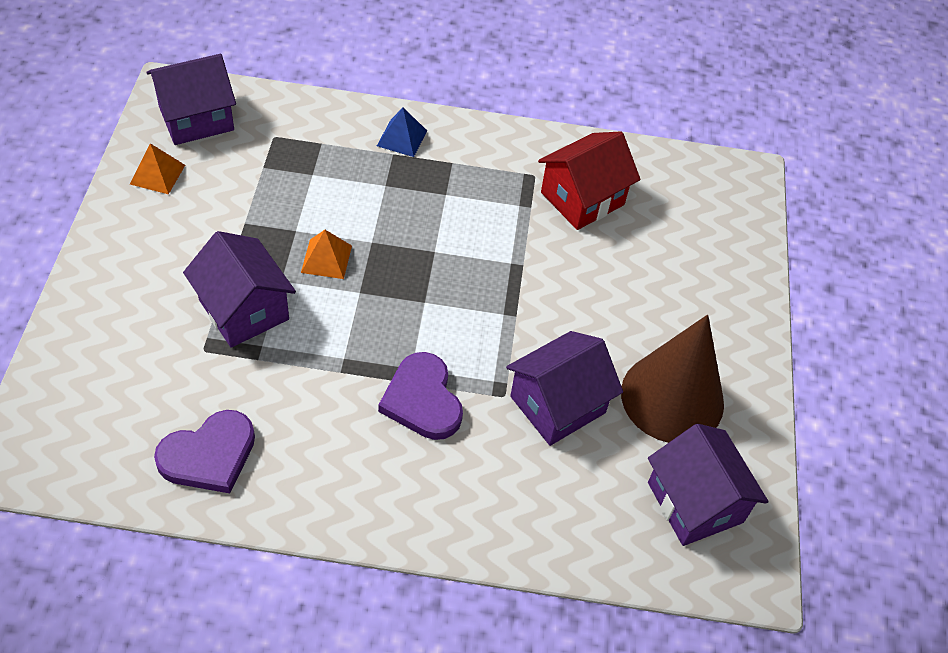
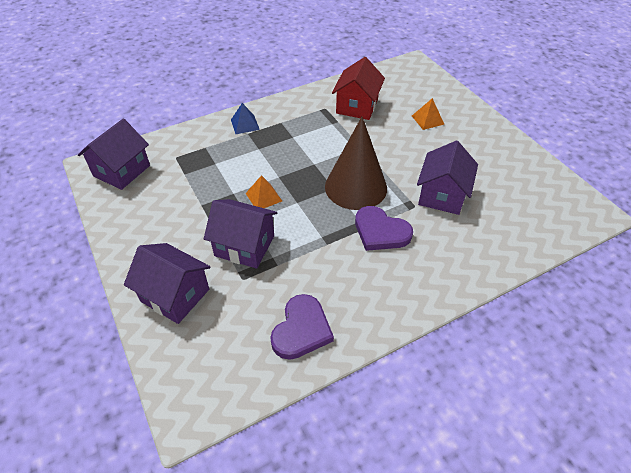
camera: 30 degrees left, 5 degrees down
orange pyramid [130,143,185,194] -> orange pyramid moved to [412,98,444,130]
brown cone [621,314,724,443] -> brown cone moved to [325,117,387,210]
purple house [648,424,769,546] -> purple house moved to [124,243,210,324]

